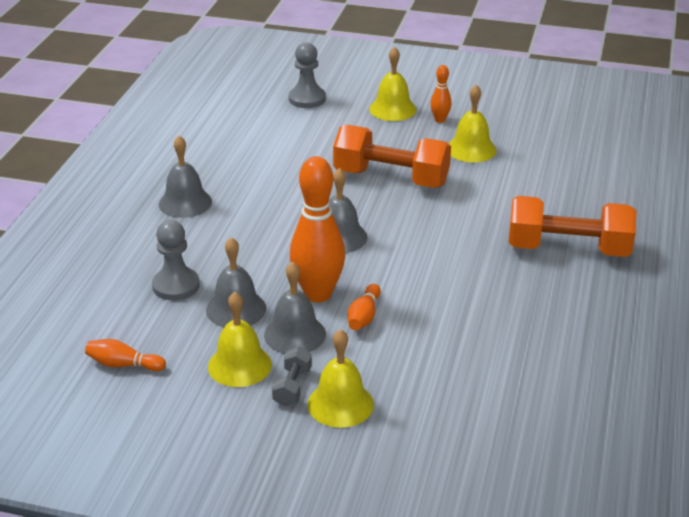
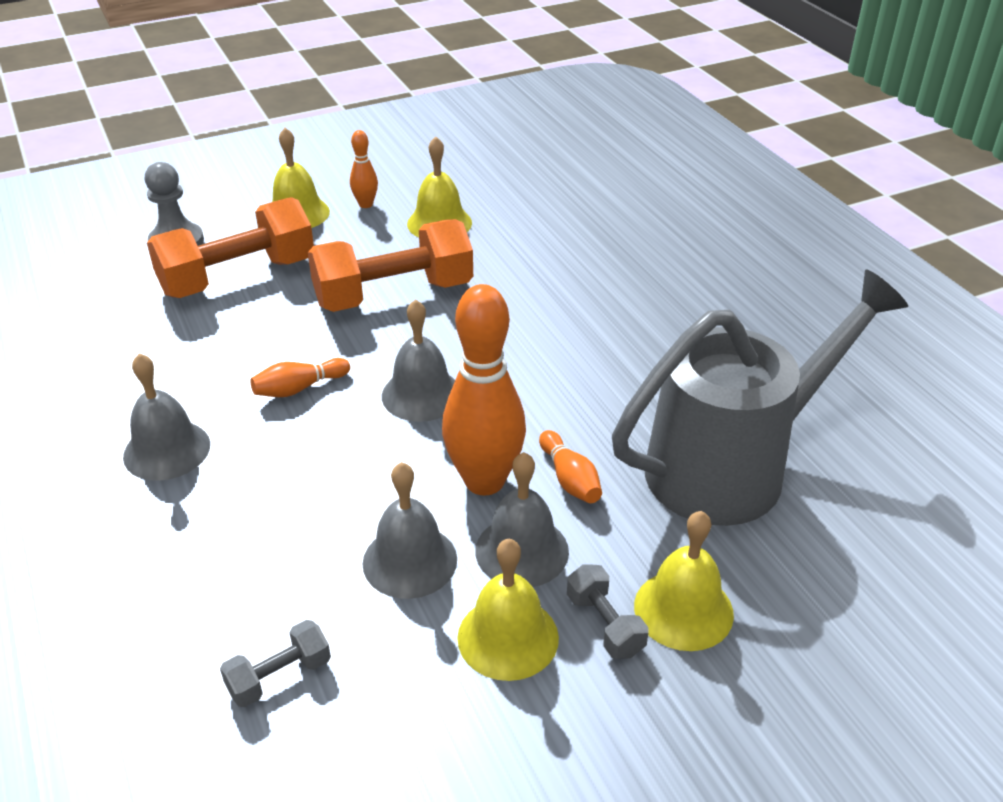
camera: 40 degrees left, 5 degrees up
orange bowling pin [85,339,166,371] -> orange bowling pin moved to [250,358,350,397]
grey pawn [152,220,200,300] -> none
orange dumbbell [509,196,636,257] -> orange dumbbell moved to [147,197,314,298]
none -> grey dumbbell [220,620,331,707]
none -> grey watering can [612,269,908,526]

